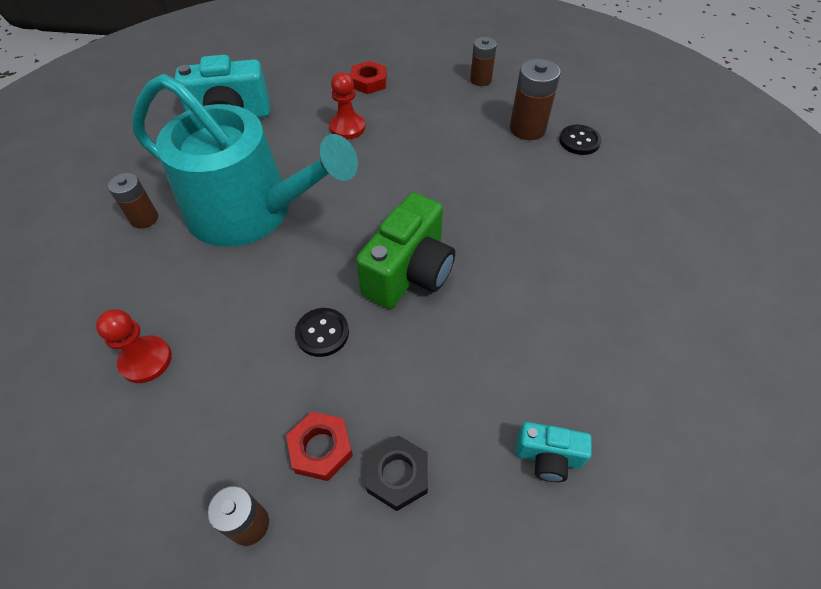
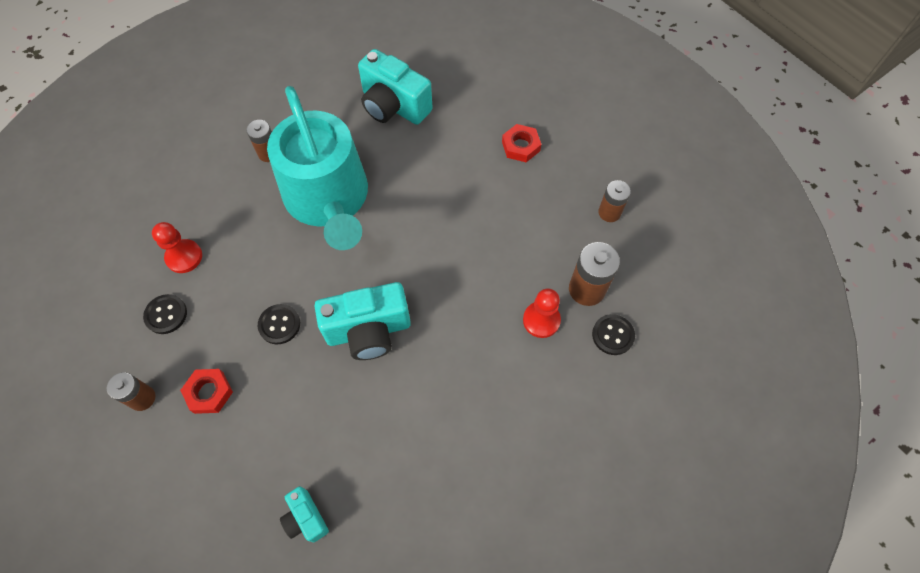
camera: 45 degrees right, 10 degrees up
red pawn [329,72,365,139] -> red pawn moved to [523,288,561,338]
green camera [356,192,455,309] -> turquoise camera [315,282,411,360]
black nut [366,435,428,511] -> none
none -> black button [143,294,187,334]

